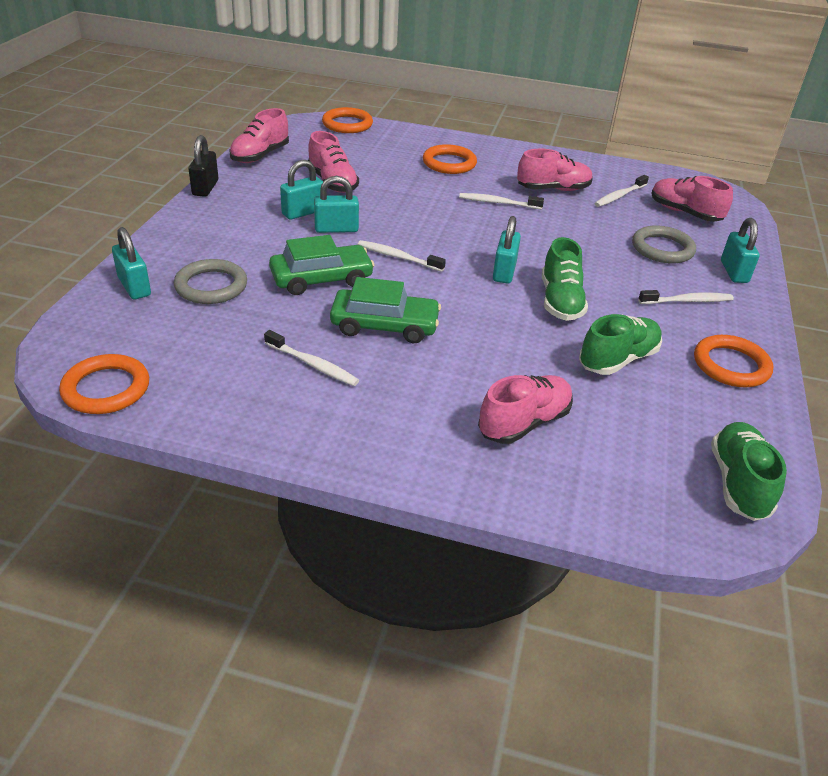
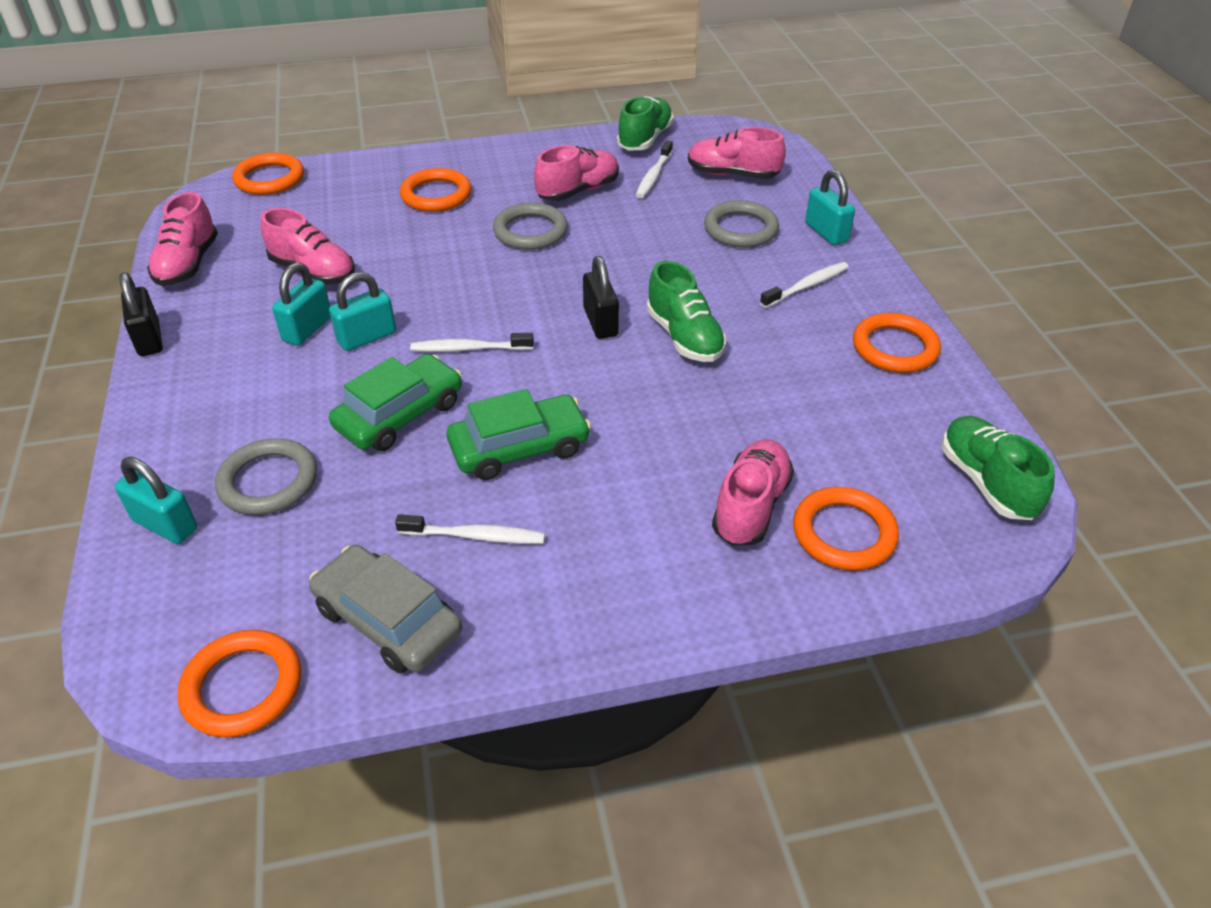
camera: 25 degrees left, 5 degrees up
white toothbrush [459,193,544,209] -> grey ring [493,202,568,250]
turquoise padlock [493,216,521,284] -> black padlock [583,256,619,339]
green shoe [579,314,662,375] -> green shoe moved to [617,96,674,150]
none -> grey car [309,545,462,674]
none -> orange ring [793,487,899,571]

